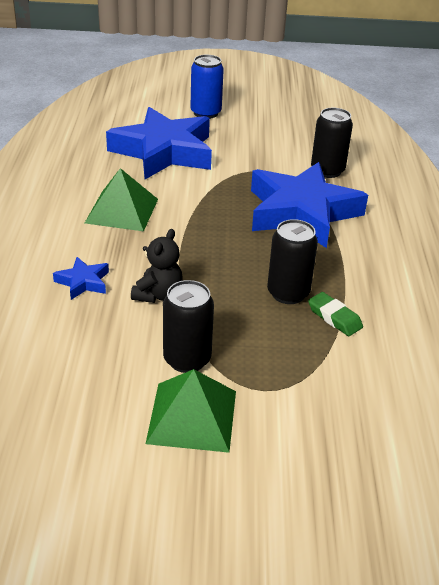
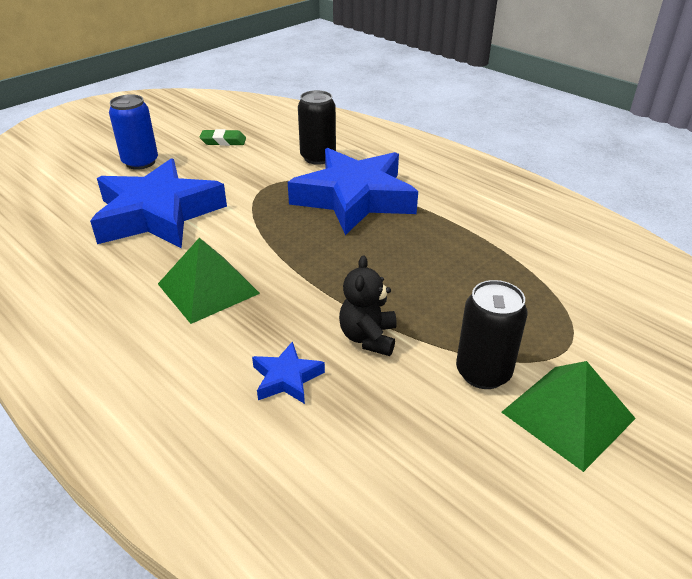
camera: 45 degrees left, 0 degrees up
black teddy bear [131,229,183,303] -> black teddy bear turned 150 degrees counterclockwise [339,256,397,356]
black can [267,219,318,304] -> none
green eraser [308,292,363,336] -> green eraser moved to [200,129,246,146]

